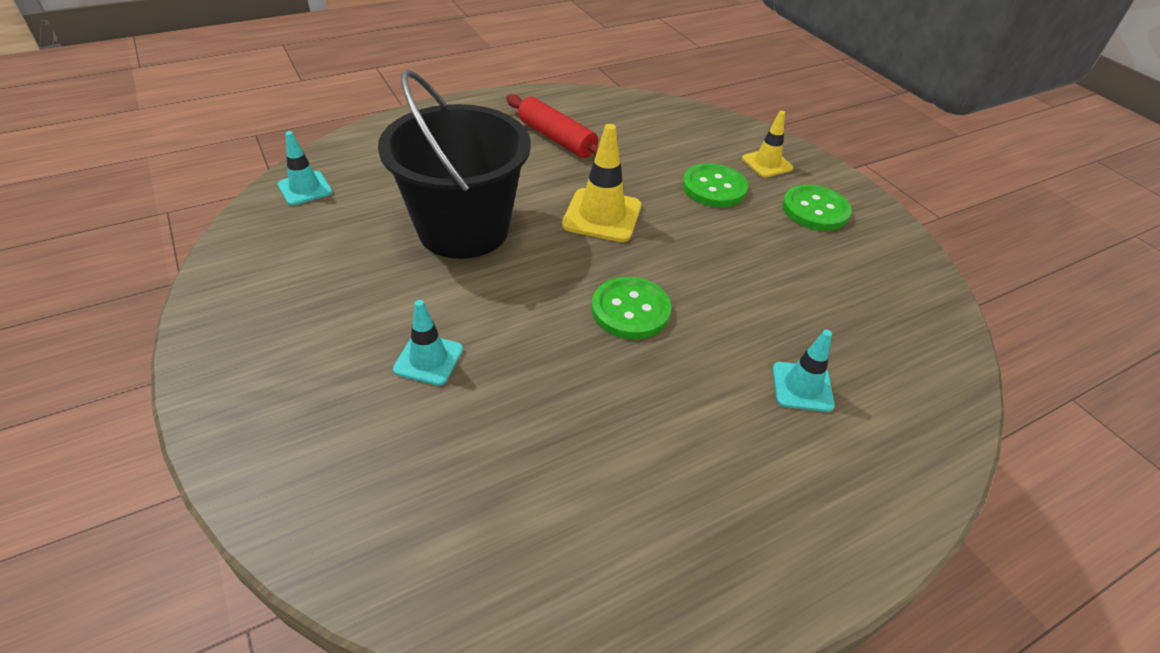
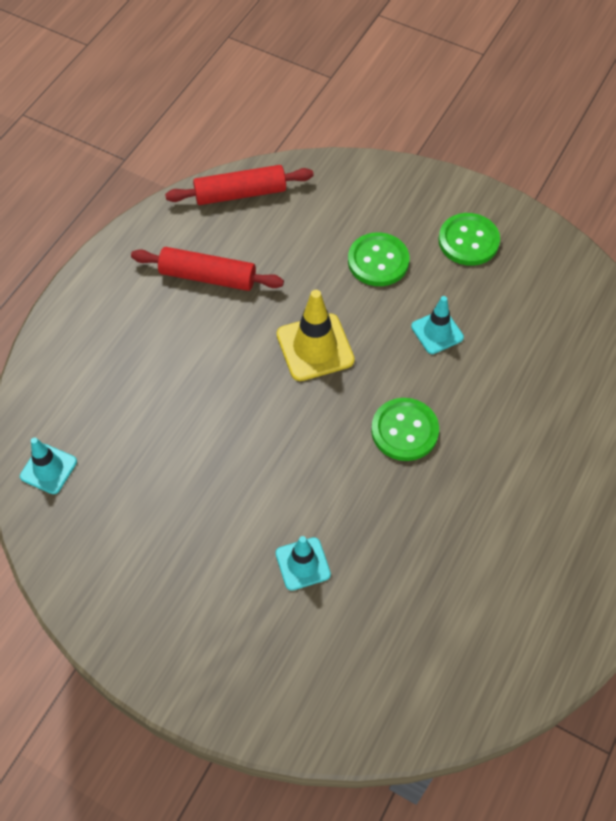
camera: 30 degrees left, 15 degrees up
black bucket [378,70,531,259] -> none
yellow traffic cone [742,111,794,177] -> none
turquoise traffic cone [773,330,835,412] -> turquoise traffic cone moved to [411,296,464,354]
none -> red rolling pin [165,165,314,205]

